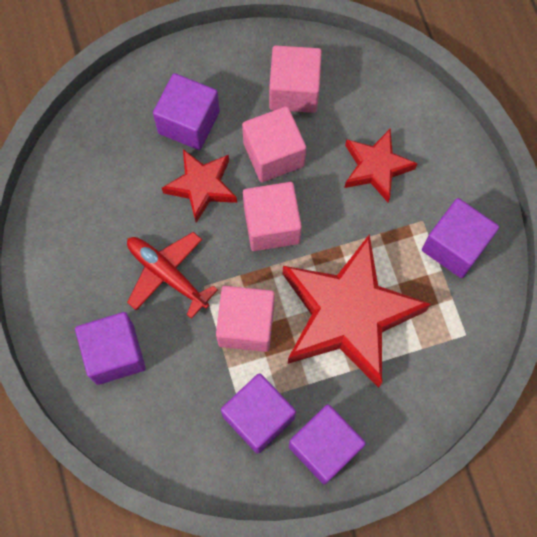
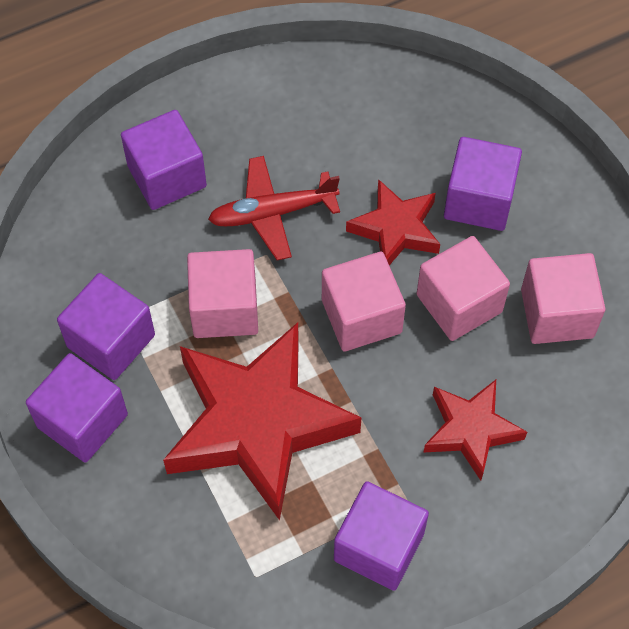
camera: 80 degrees right, 10 degrees down
red plane [127,232,218,319] -> red plane turned 135 degrees counterclockwise [208,156,340,260]

